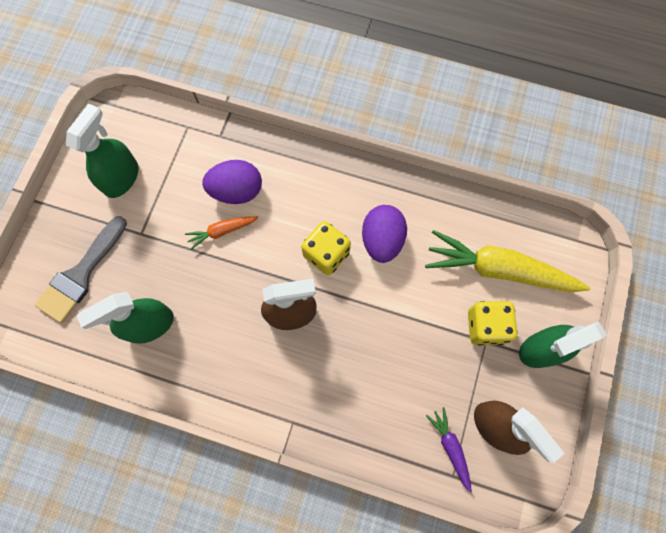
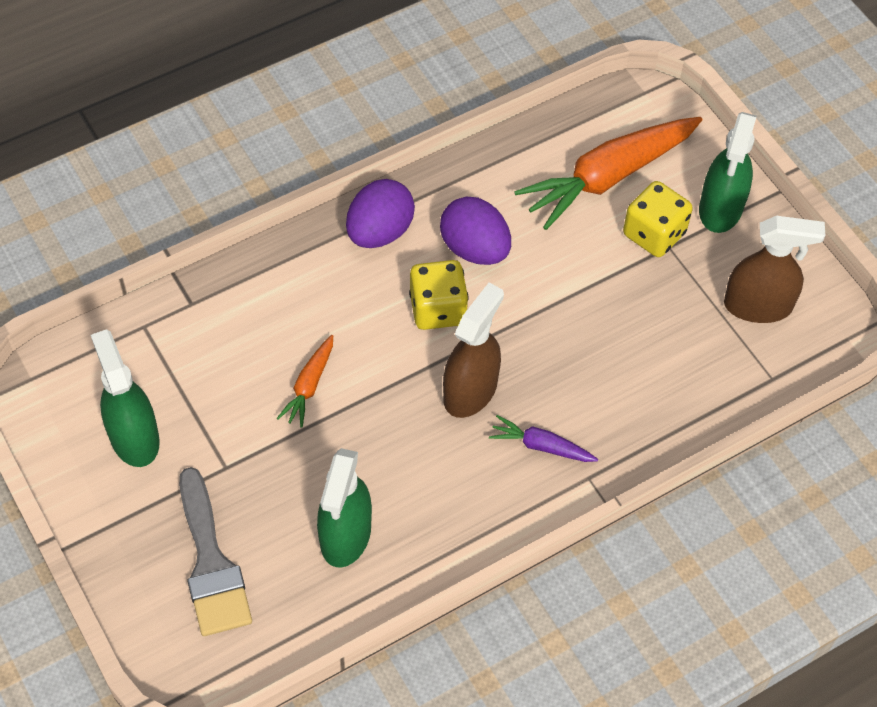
camera: 50 degrees left, 15 degrees down
purple egg [202,160,262,204] -> purple egg moved to [346,179,415,248]
yellow carrot [425,230,590,292] -> orange carrot [514,117,702,230]
purple carrot [426,407,472,492] -> purple carrot moved to [489,415,598,462]

